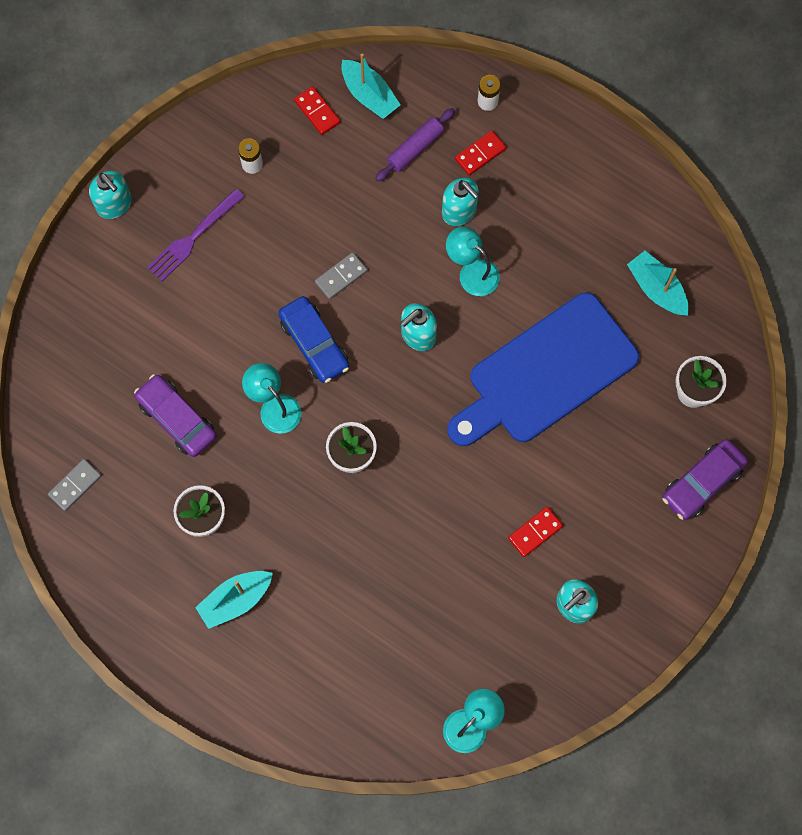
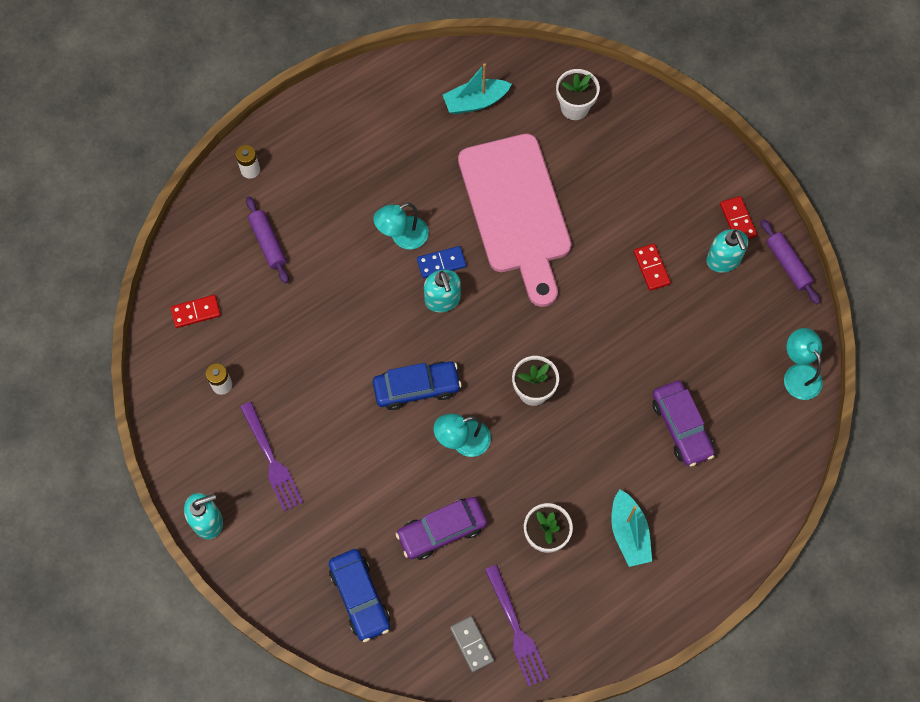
camera: 70 degrees left, 5 degrees down
grey domino [315,252,368,299] -> none
turquoise boat [341,53,400,119] -> none
turquoise soap dispenser [442,178,479,226] -> none
blue cutting board [447,293,639,446] -> pink cutting board [458,134,571,307]
red domino [455,131,506,175] -> red domino moved to [720,196,757,239]
purple car [663,439,748,520] -> purple car moved to [652,381,715,466]
none -> blue car [329,549,390,642]
none -> blue domino [417,246,466,278]
none -> purple fork [485,565,549,686]
none -> purple rolling pin [760,219,820,304]

